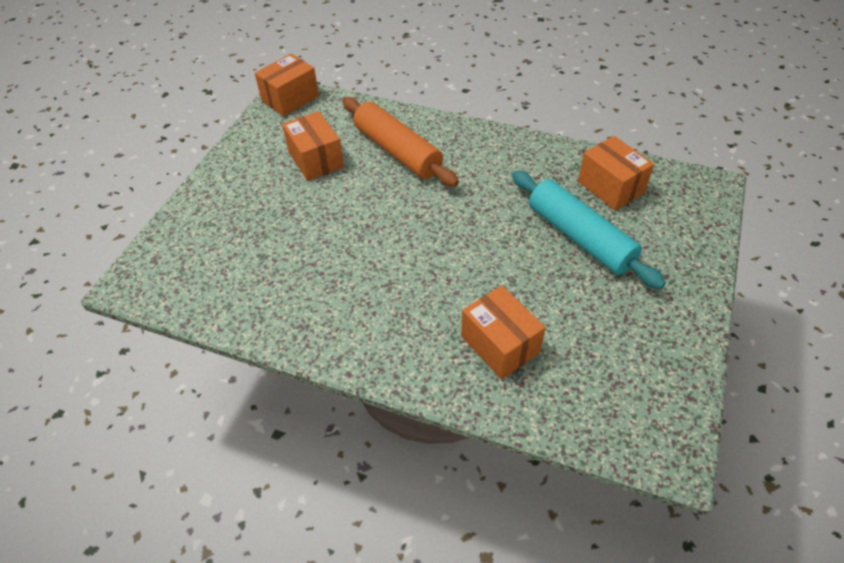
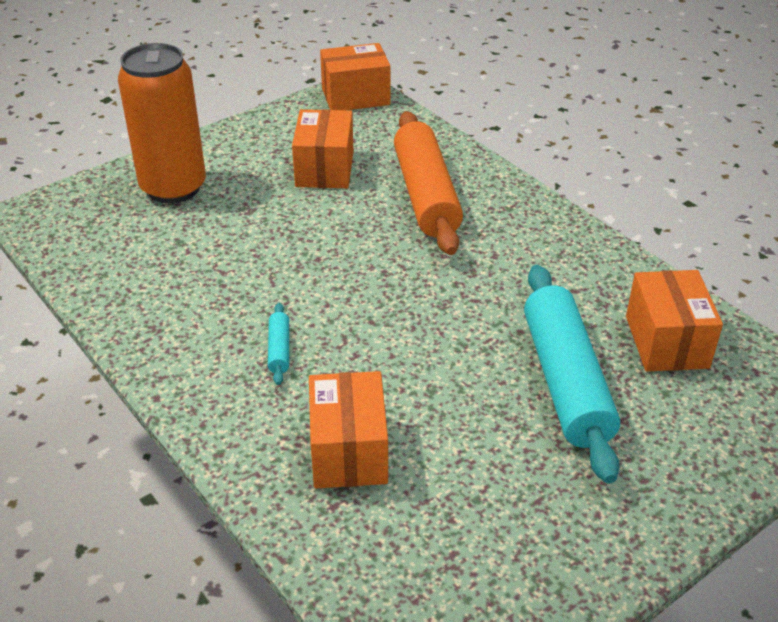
camera: 30 degrees right, 10 degrees down
none -> orange can [118,43,206,203]
none -> turquoise rolling pin [268,303,289,385]

